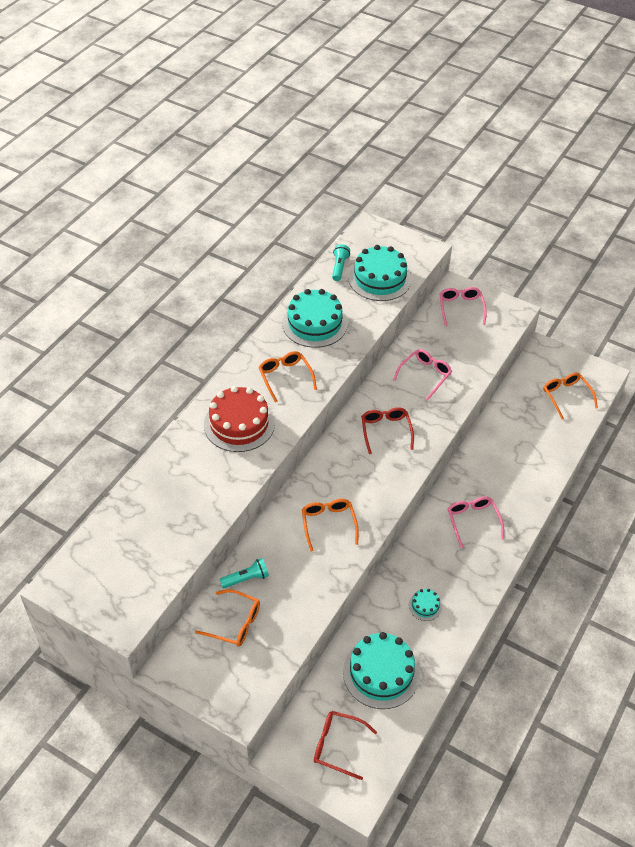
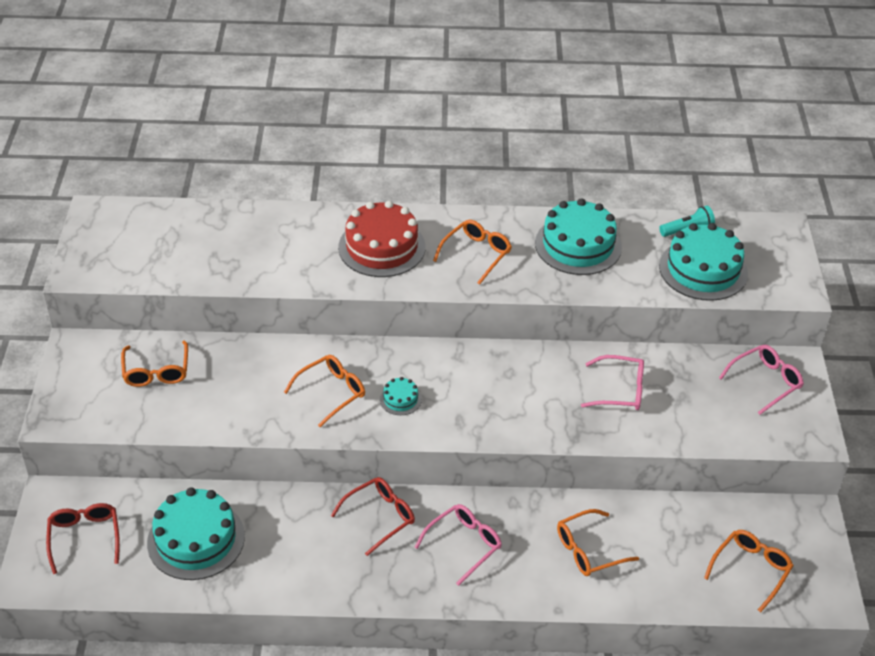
camera: 60 degrees right, 5 degrees down
turquoise flashlight [220,558,269,588] -> none
red glasses [361,407,414,454] -> red glasses moved to [331,477,415,556]
turquoise cake [409,589,442,621] -> turquoise cake moved to [380,377,422,415]
none -> orange glasses [557,509,639,576]

